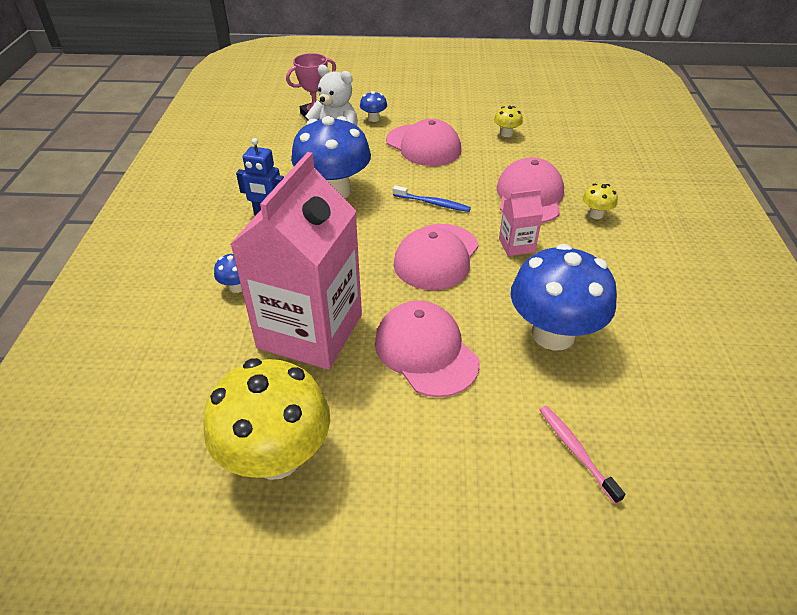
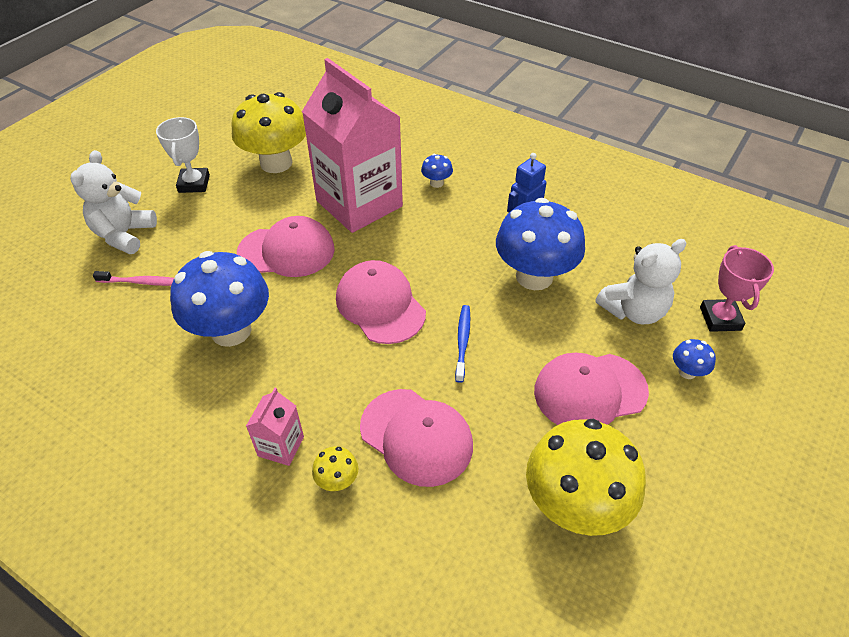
camera: 120 degrees right, 5 degrees up
blue toothbrush [393,185,471,212] -> blue toothbrush turned 135 degrees clockwise [455,305,470,383]
yellow mushroom [494,106,523,137] -> yellow mushroom [526,419,646,536], size x2.38
pink carton [499,189,543,256] -> pink carton moved to [246,388,304,466]
none -> white teddy bear [70,150,157,254]
none -> white trophy [156,117,210,193]

